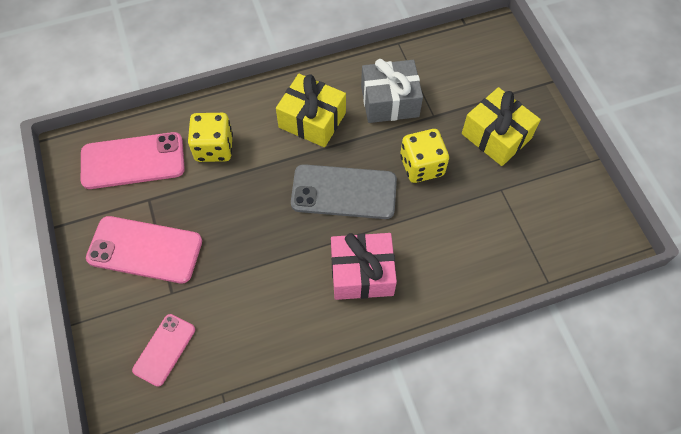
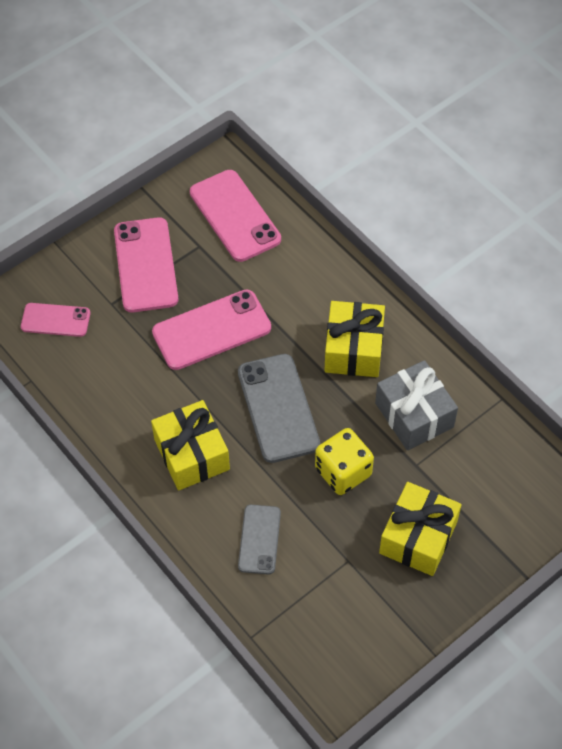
camera: 70 degrees right, 5 degrees down
yellow dice [188,113,233,162] -> none
pink gift [331,233,397,300] -> yellow gift [151,400,230,490]
none -> pink phone [152,290,271,370]
none -> grey phone [238,505,281,575]

